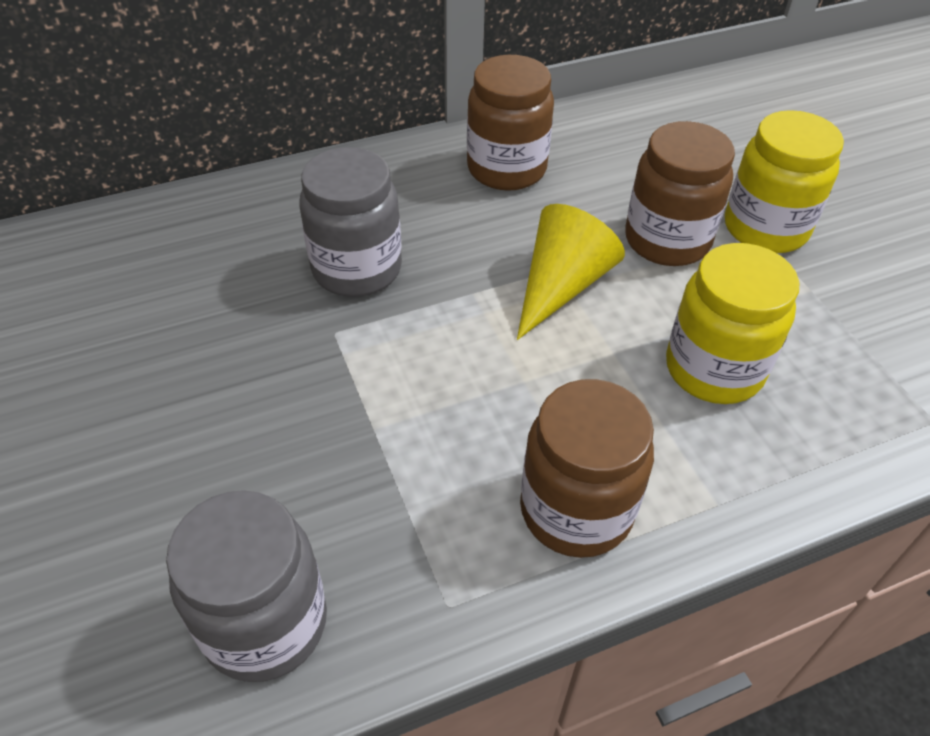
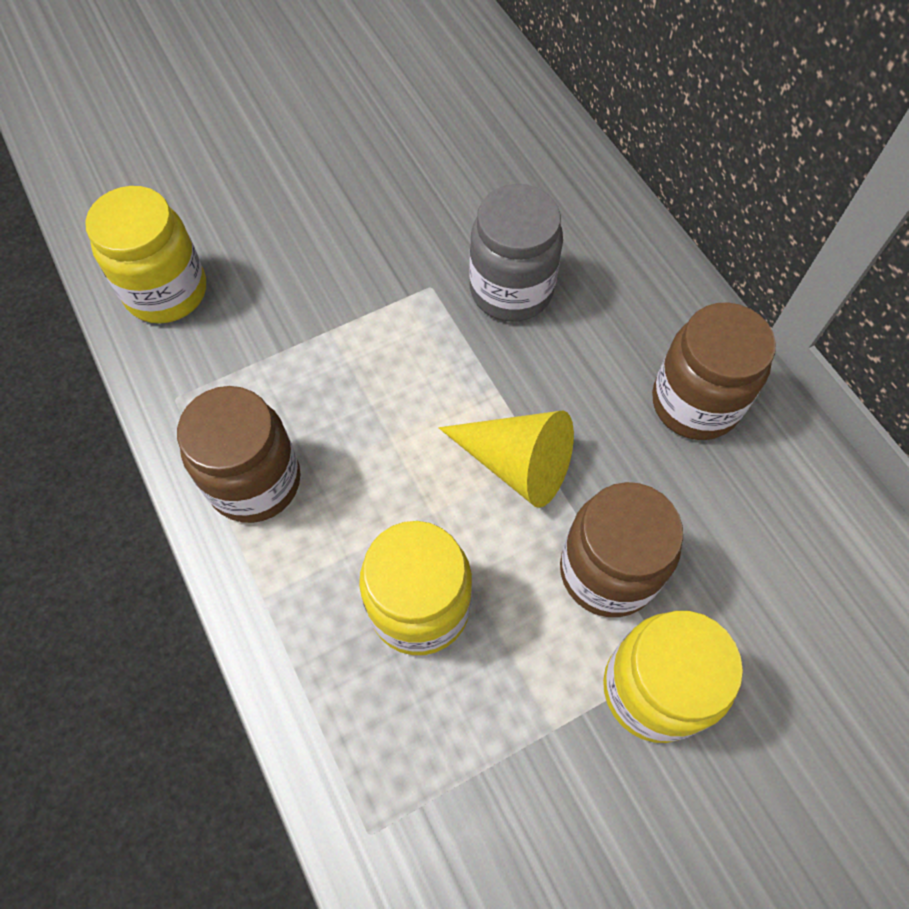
camera: 85 degrees right, 15 degrees up
grey jar [166,490,327,682] -> yellow jar [85,186,206,324]

